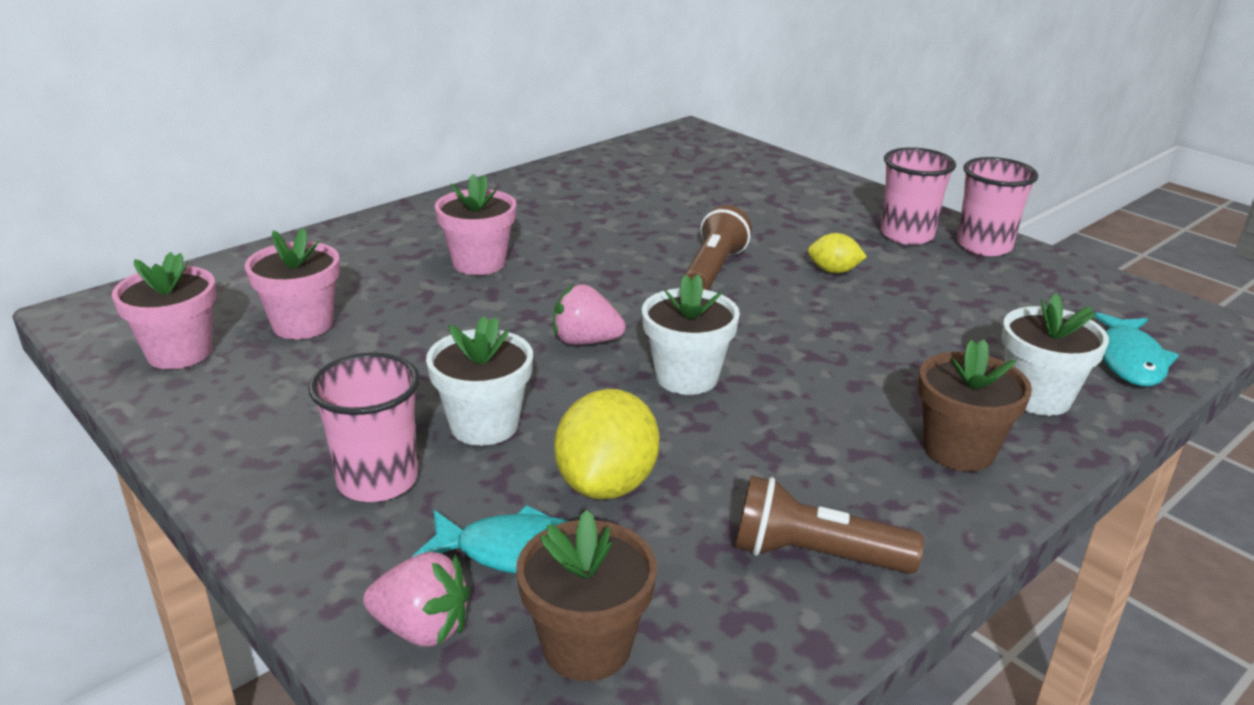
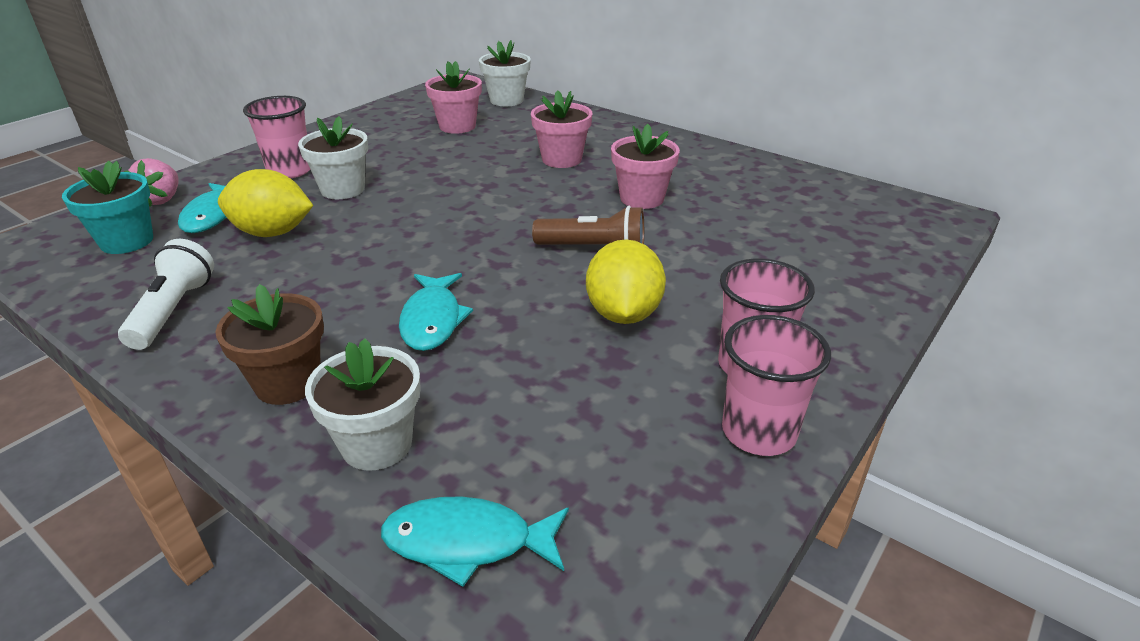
camera: 80 degrees right, 5 degrees up
pink flower pot [112,252,216,369] -> pink flower pot moved to [611,124,680,209]
brown flower pot [516,510,657,681] -> turquoise flower pot [62,161,153,254]
pink strawberry [553,284,626,345] -> none
white flower pot [642,274,740,395] -> white flower pot moved to [479,40,531,106]
brown flashlight [735,475,924,574] -> white flashlight [118,239,214,350]
yellow lemon [808,233,867,273] -> yellow lemon [586,239,666,324], size x1.82
none -> turquoise fish [399,273,473,351]

